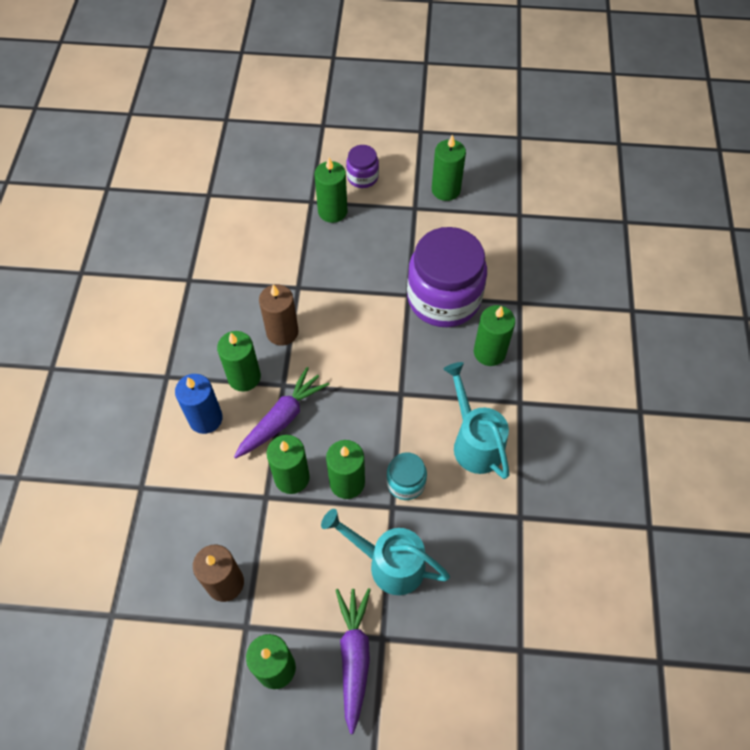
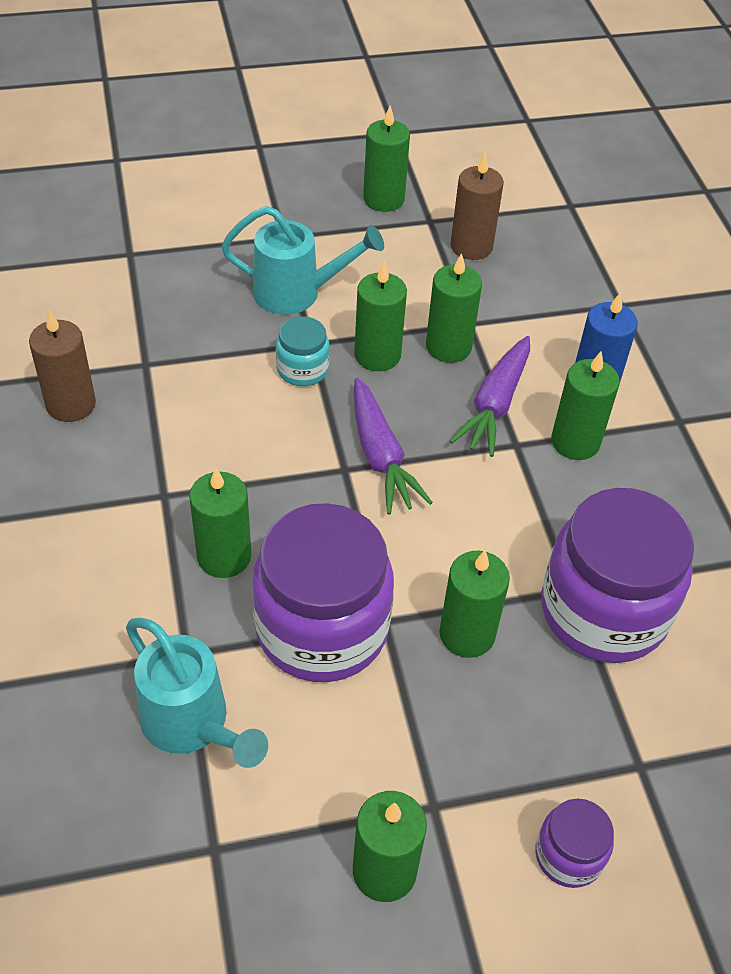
camera: 160 degrees right, 10 degrees down
brown candle [259,285,298,346] -> brown candle moved to [29,310,96,422]
green candle [315,158,348,223] -> green candle moved to [439,550,510,658]
purple carrot [336,588,371,734] -> purple carrot moved to [354,378,433,514]
turquoise watering can [443,362,509,479] -> turquoise watering can moved to [126,618,268,768]
none -> purple jar [541,488,694,663]

